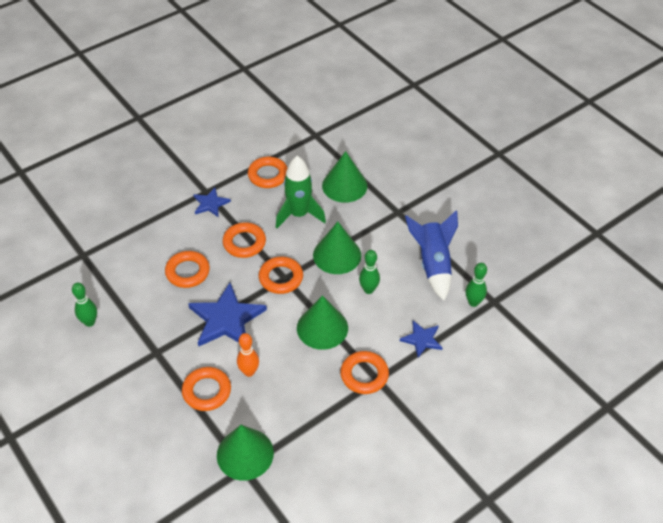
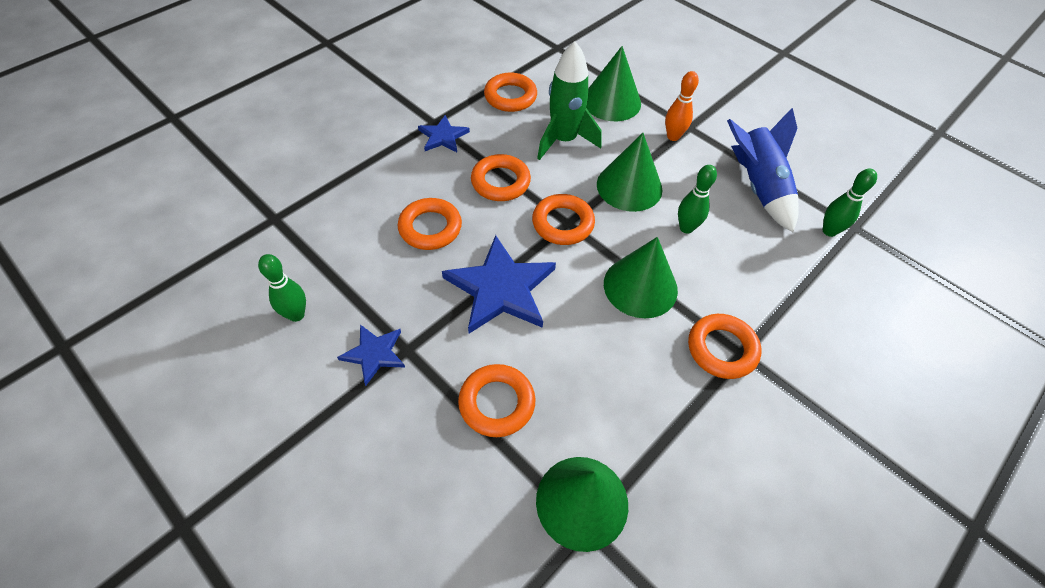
camera: 10 degrees left, 5 degrees up
orange bowling pin [237,333,259,377] -> orange bowling pin moved to [665,71,699,141]
blue star [400,321,443,358] -> blue star moved to [337,324,405,386]

